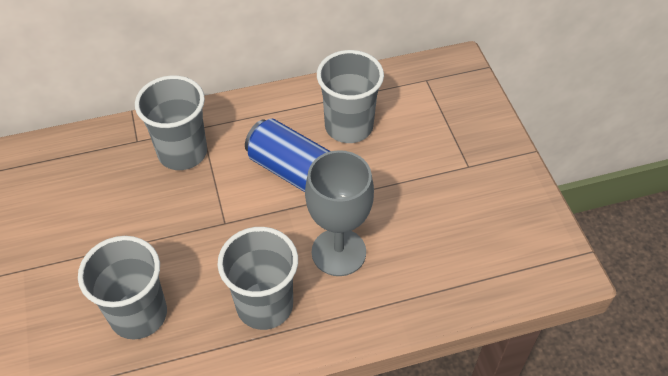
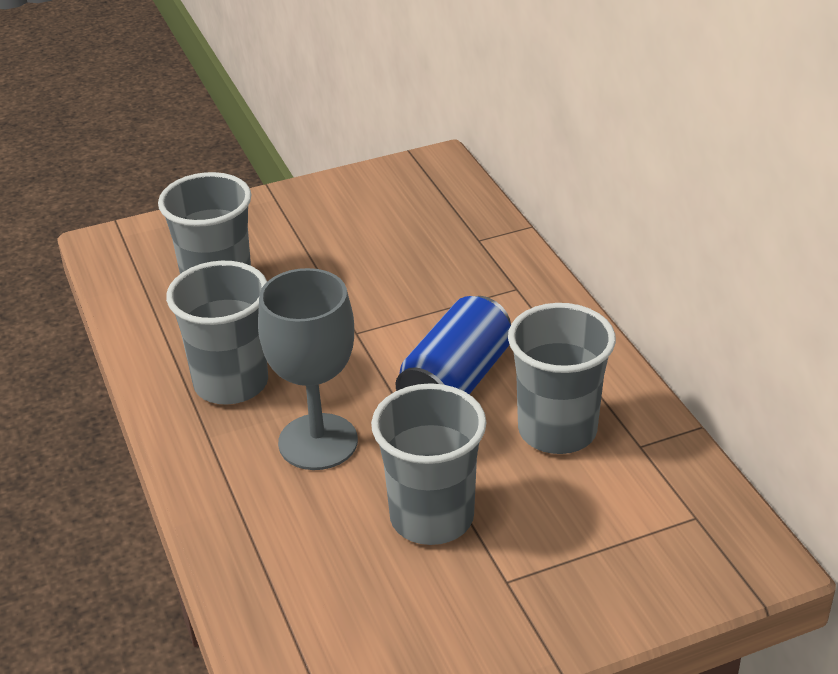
camera: 85 degrees right, 15 degrees down
grey cup [135,75,207,170] -> grey cup moved to [371,383,487,545]

